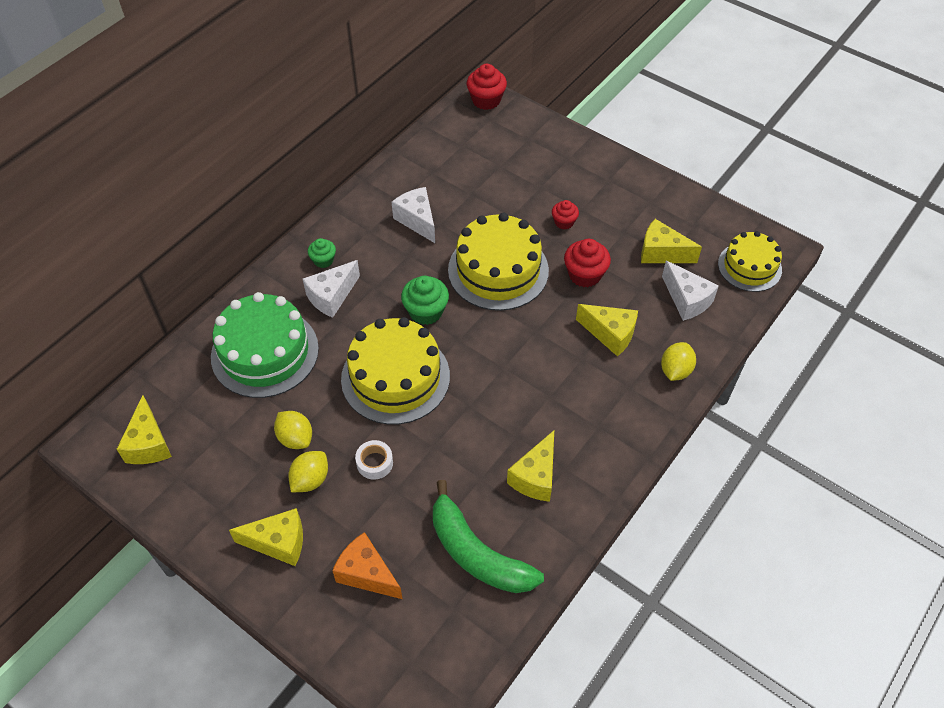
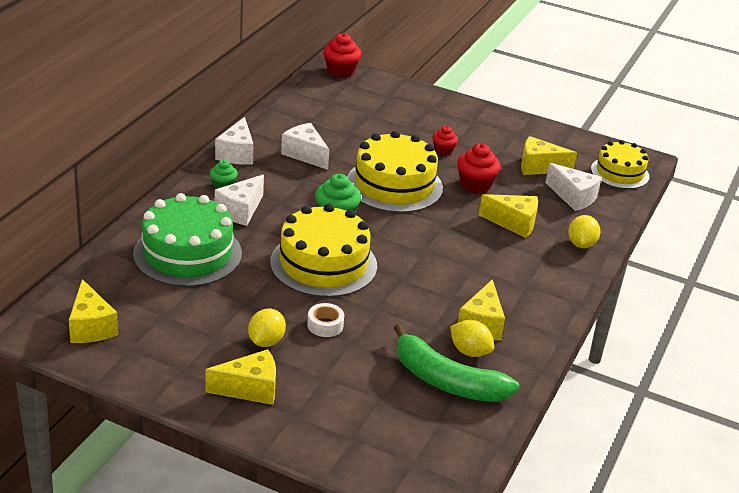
camera: 15 degrees left, 20 degrees down
yellow lemon [274,411,312,449] -> yellow lemon moved to [450,320,494,357]
orange cheese [332,532,403,599] -> none
none -> white cheese [215,117,254,165]

